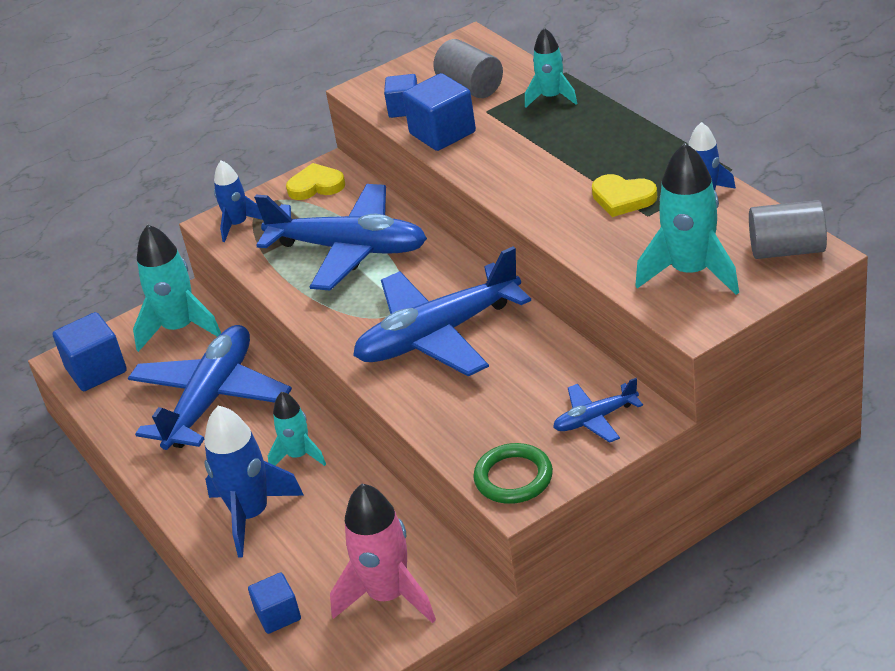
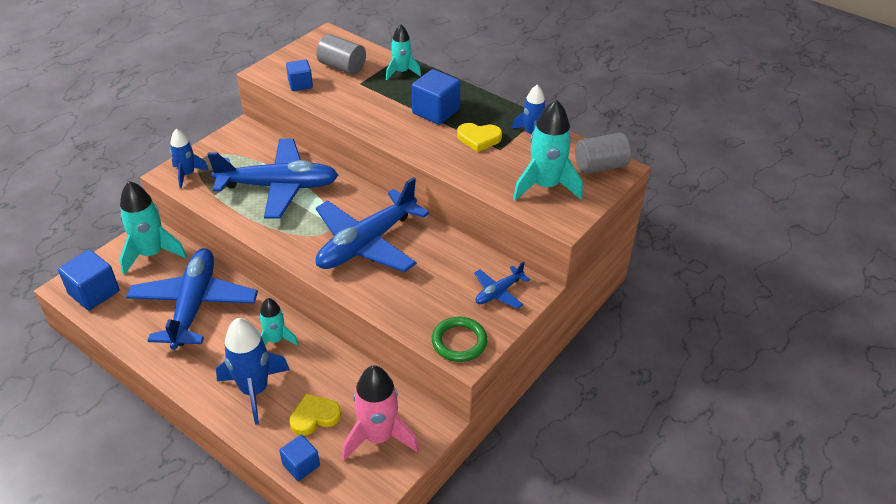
camera: 25 degrees left, 5 degrees up
yellow heart [286,163,345,200] -> yellow heart moved to [289,393,341,436]
blue cube [403,73,476,151] -> blue cube moved to [412,69,461,125]

